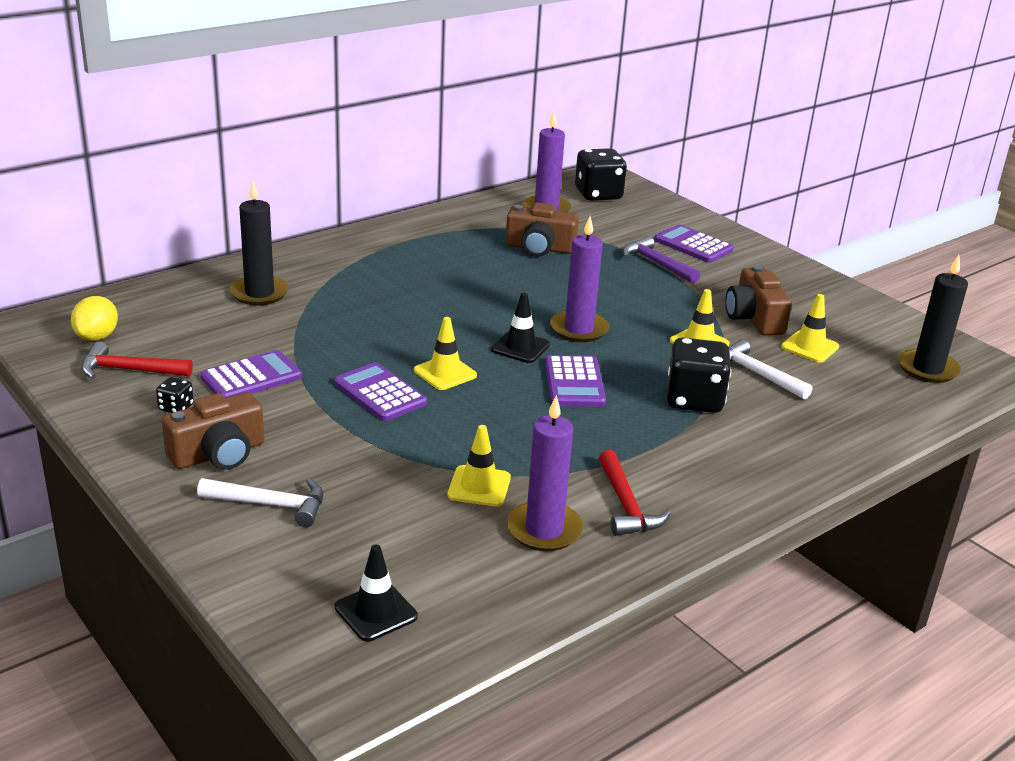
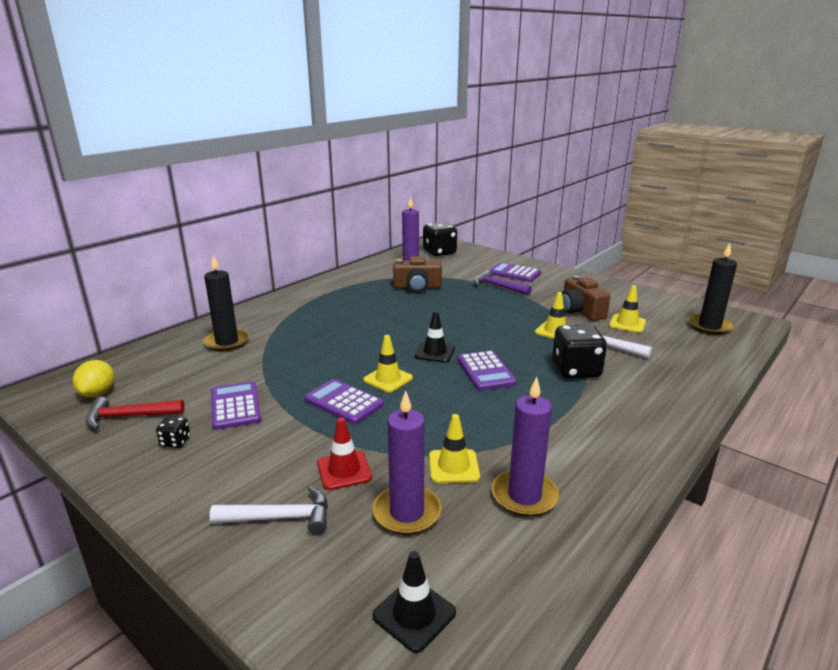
camera: 10 degrees left, 5 degrees down
brown camera [162,392,264,470] -> none
purple calculator [200,350,302,398] -> purple calculator turned 60 degrees counterclockwise [211,381,261,430]
purple candle [550,216,609,342] -> purple candle moved to [372,390,442,535]
red hammer [599,450,671,536] -> none
none -> red traffic cone [317,418,372,490]

